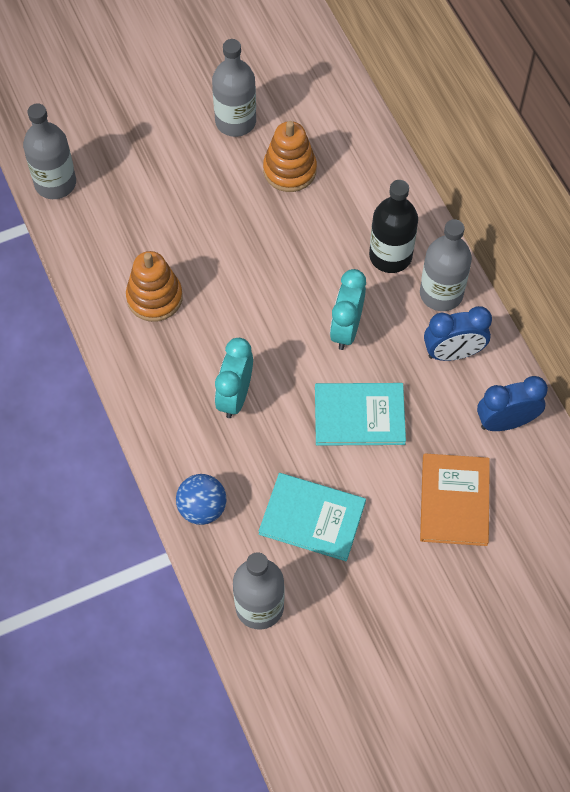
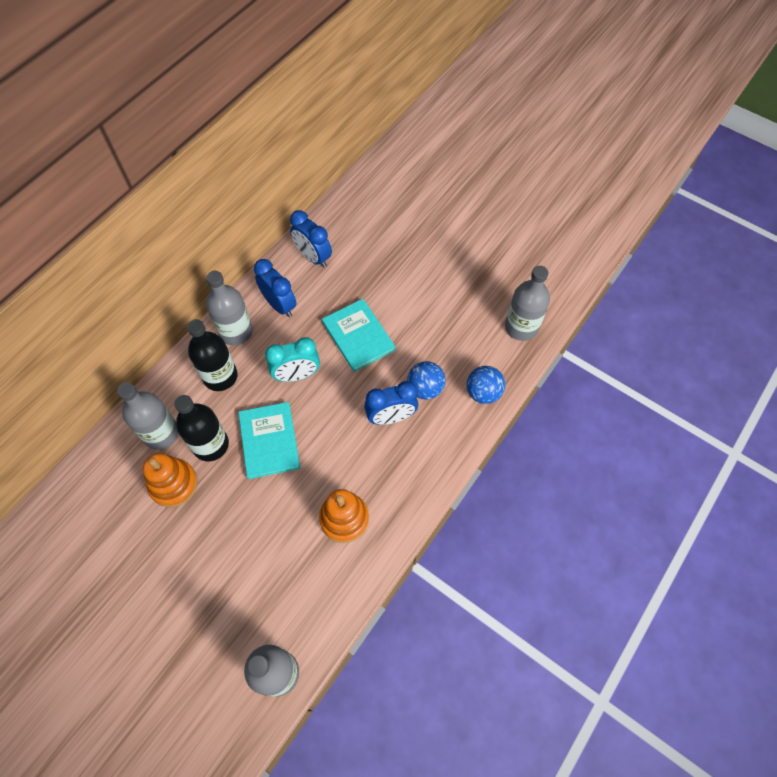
camera: 120 degrees left, 0 degrees up
grey bottle [212,39,256,137] -> grey bottle moved to [117,382,179,450]
turquoise clock [215,338,253,418] -> blue clock [364,381,418,425]
turquoise book [259,473,366,561] -> turquoise book moved to [238,402,300,479]
orange book [420,454,490,546] -> none
none -> black bottle [174,395,229,461]
none -> blue ball [407,361,445,400]

